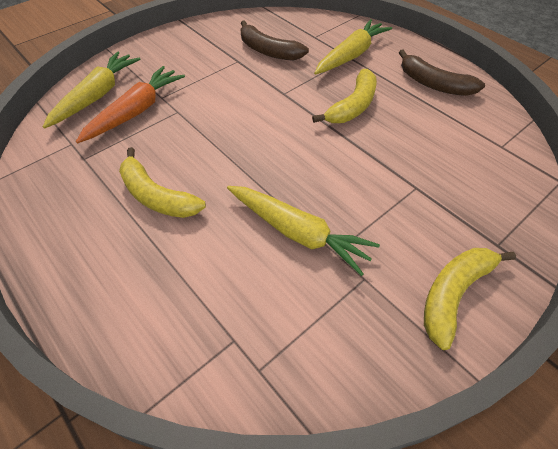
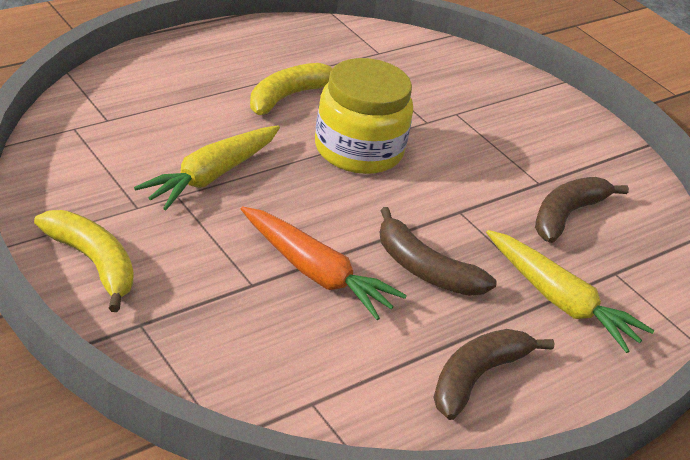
camera: 90 degrees right, 15 degrees down
yellow carrot [42,51,141,128] -> none
orange carrot [76,66,185,143] -> orange carrot moved to [241,206,407,320]
yellow banana [312,69,377,123] -> brown banana [380,207,496,296]
none -> yellow jar [315,58,413,174]

